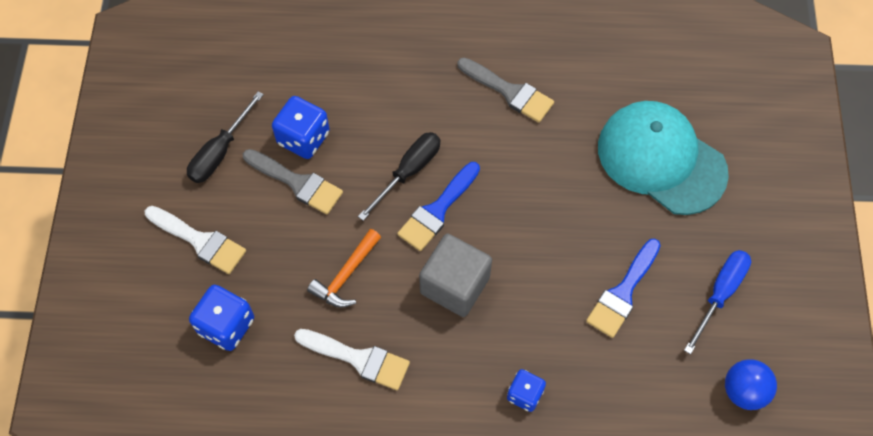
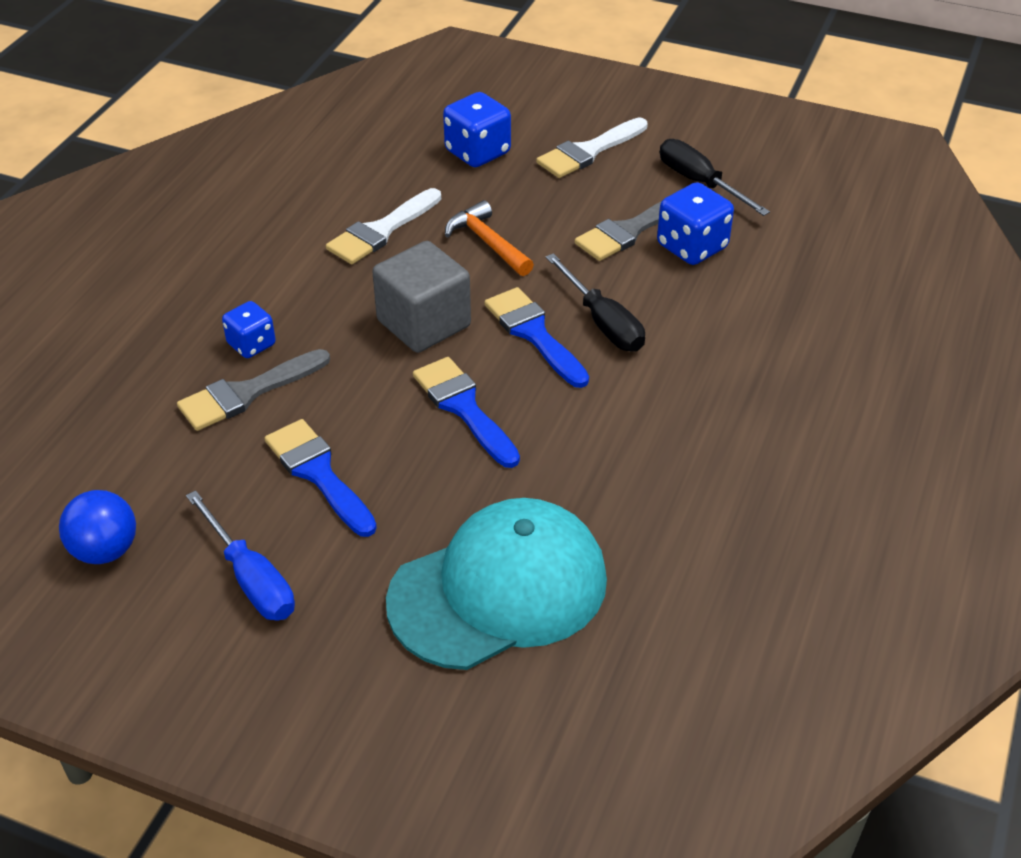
camera: 110 degrees right, 20 degrees down
grey brush [457,58,554,123] -> grey brush moved to [177,349,330,431]
none -> blue brush [413,357,520,468]

